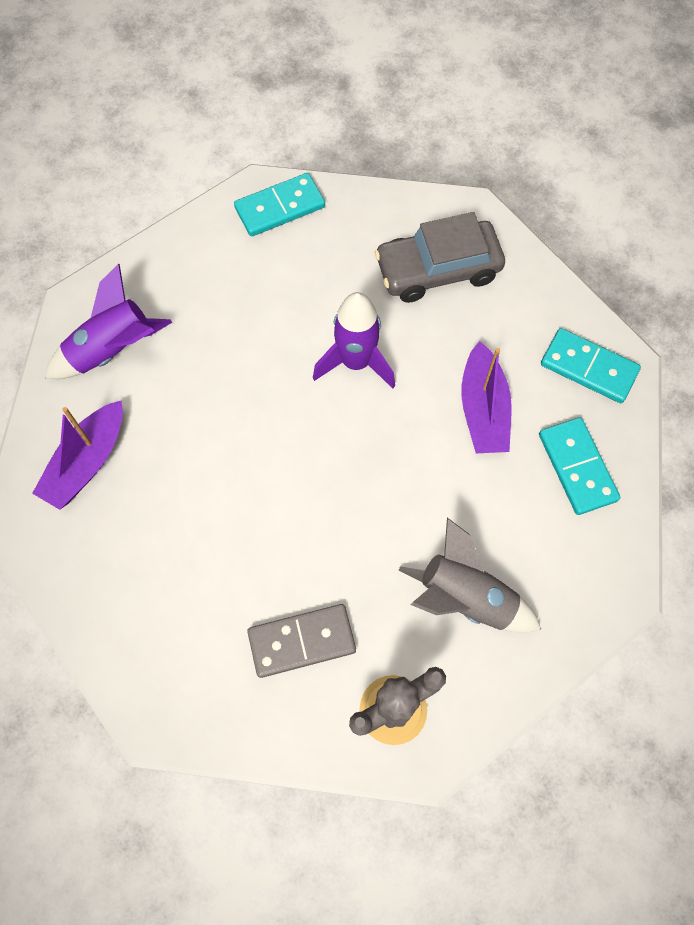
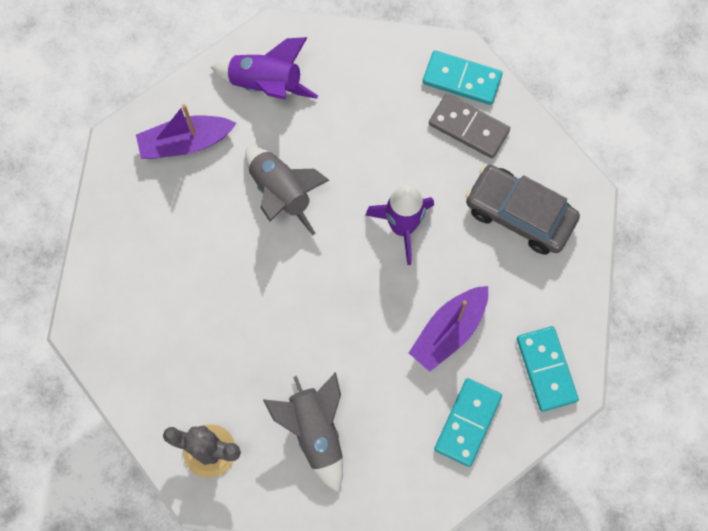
camera: 45 degrees right, 5 degrees up
grey domino [247,604,356,678] -> grey domino moved to [429,94,510,158]
none -> grey rocket [245,146,329,235]

